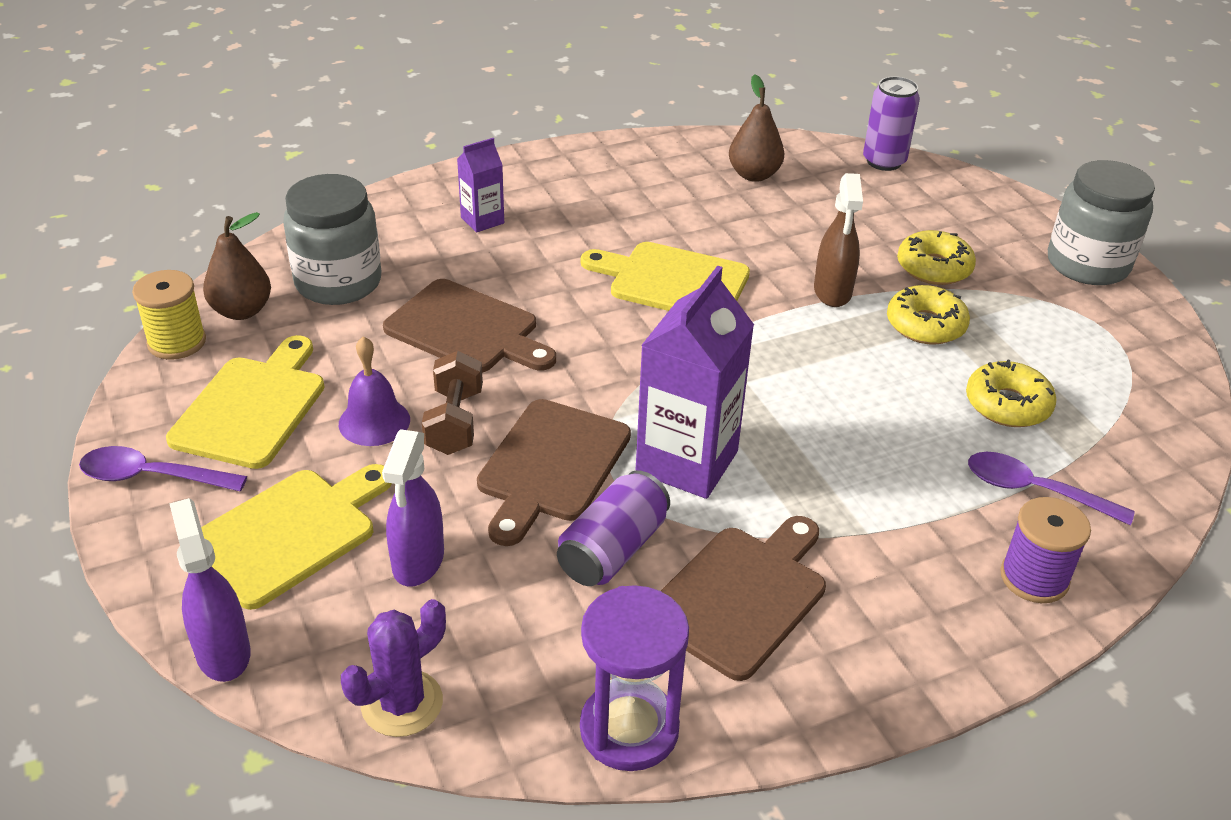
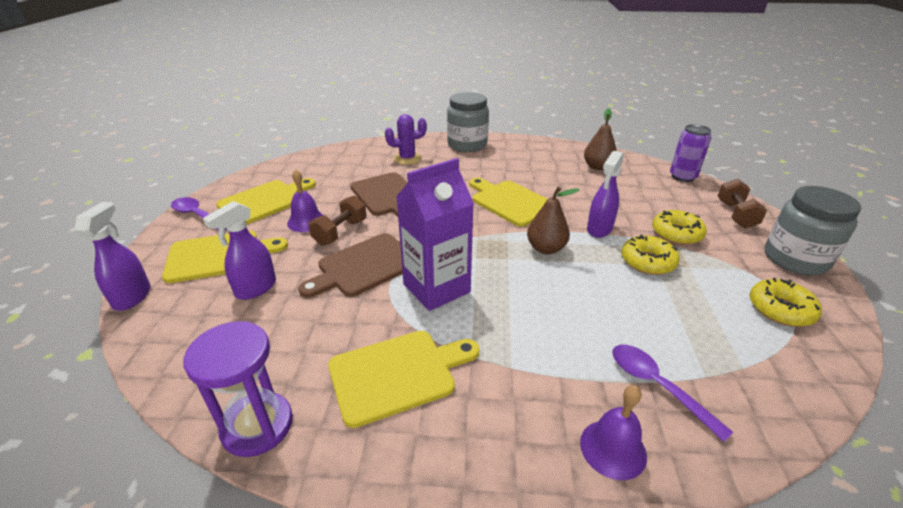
camera: 30 degrees right, 5 degrees down
yellow spool [132,270,206,360] -> none
brown pear [203,212,271,320] -> brown pear moved to [527,187,580,254]
grey jar [283,174,381,305] -> grey jar moved to [447,92,489,152]
purple cactus [341,599,446,737] -> purple cactus moved to [385,114,427,165]
purple carton [457,138,504,233] -> none
purple can [557,470,670,586] -> none
brown cutting board [661,516,826,681] -> yellow cutting board [328,331,480,428]
brown spray bottle [814,173,863,307] -> purple spray bottle [587,151,624,238]
yellow donut [966,359,1057,427] -> yellow donut moved to [750,278,822,327]
purple spool [1000,497,1091,603] -> purple bell [580,385,647,480]
none -> brown dumbbell [718,178,767,228]

